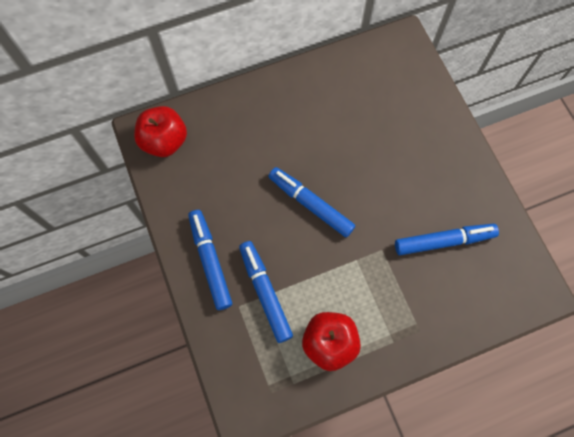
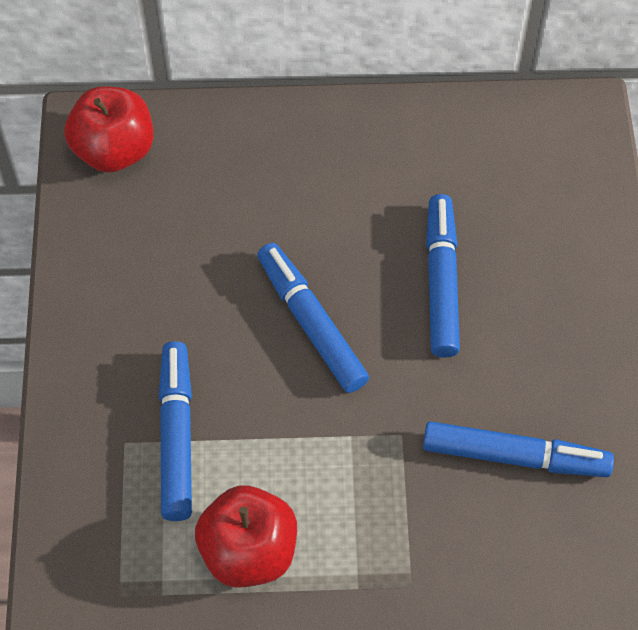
camera: 20 degrees right, 10 degrees down
blue marker [188,210,232,310] -> blue marker moved to [426,194,460,358]

